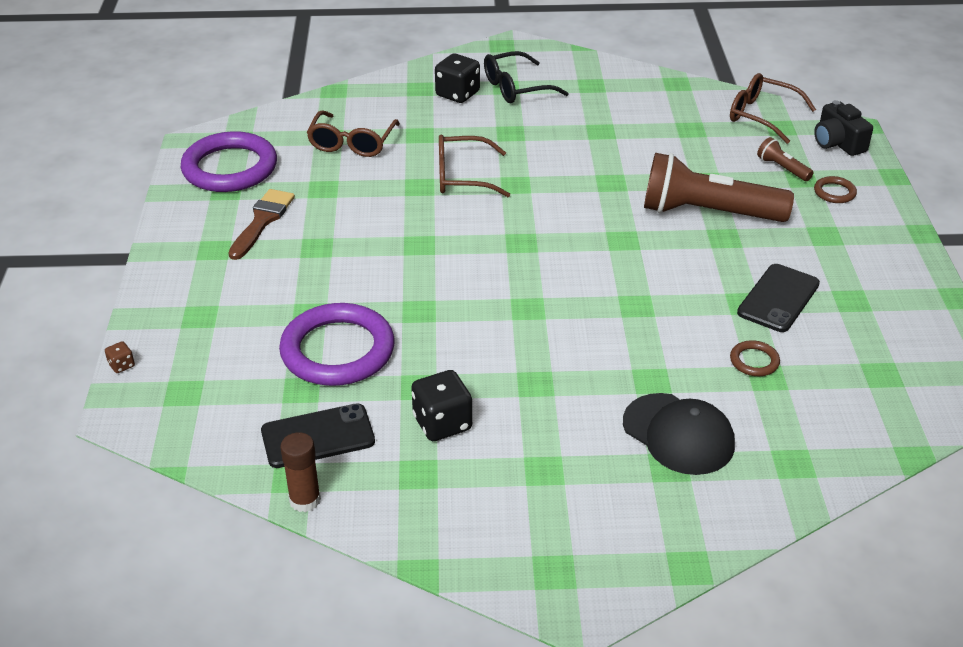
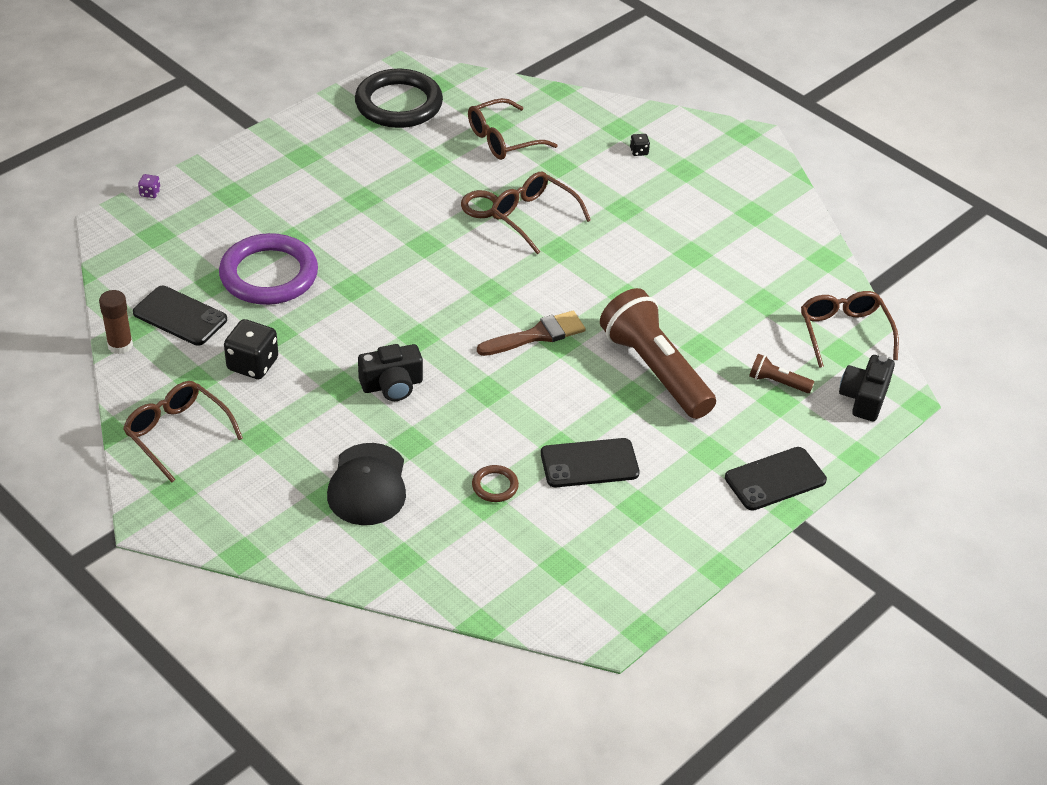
camera: 45 degrees right, 5 degrees up
brown dice [105,341,135,373] -> purple dice [138,174,161,198]
purple ring [181,131,277,192] -> black ring [355,69,443,128]
brown brush [228,189,295,260] -> brown brush moved to [477,311,585,356]
black dice [435,54,480,103] -> black dice [630,134,650,156], size x0.47
black glasses [484,51,569,103] -> none
brown flashlight [757,137,814,181] -> brown flashlight turned 75 degrees counterclockwise [749,354,814,393]
brown ring [814,176,857,203] -> brown ring moved to [461,190,497,218]
none -> brown glasses [123,381,243,482]
none -> black camera [358,344,423,401]
none -> black phone [725,447,827,511]

